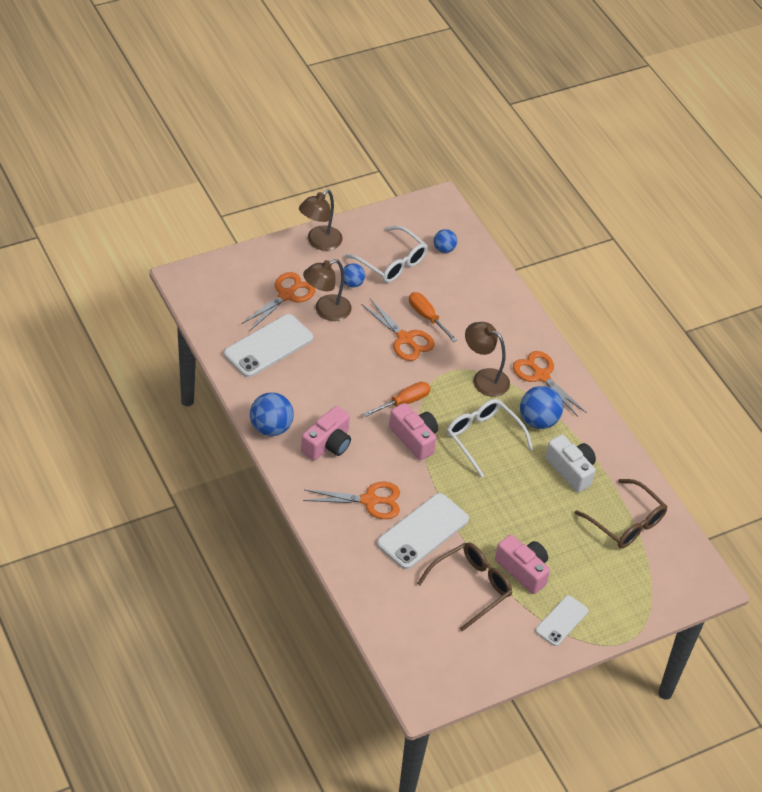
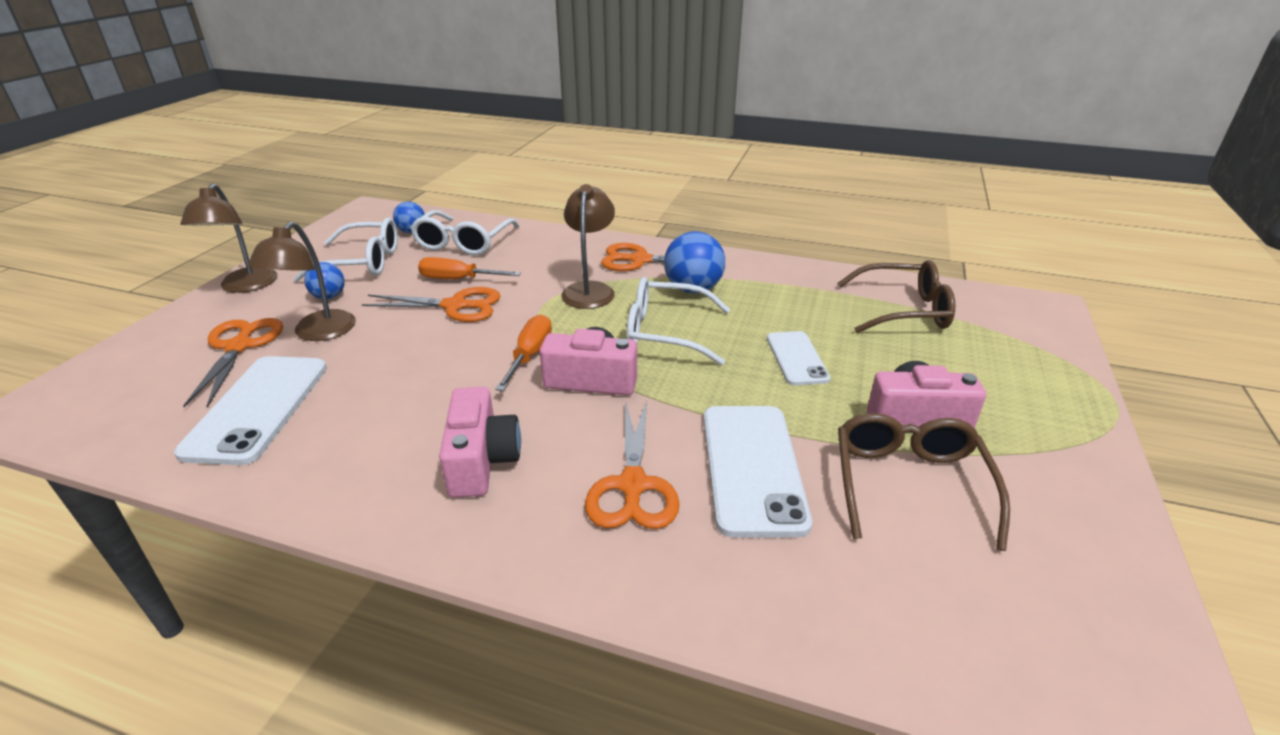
camera: 40 degrees left, 15 degrees down
blue ball [250,392,294,436] -> none
orange scissors [303,482,400,519] -> orange scissors turned 135 degrees clockwise [585,401,680,529]
brown lamp [465,322,510,397] -> brown lamp turned 105 degrees clockwise [561,184,615,309]
white phone [535,595,588,646] -> white phone moved to [767,331,830,385]
white camera [545,435,596,492] -> none
none -> white glasses [410,210,520,255]

